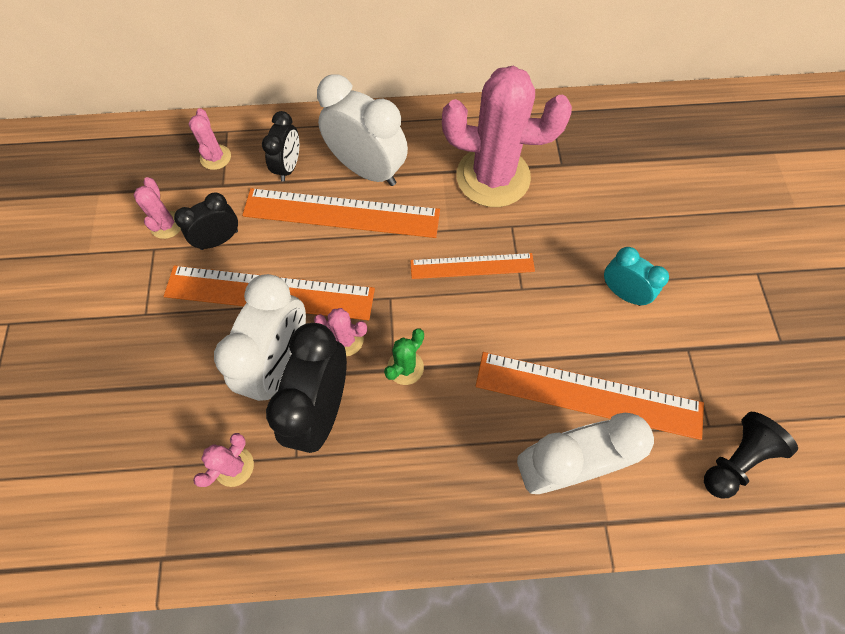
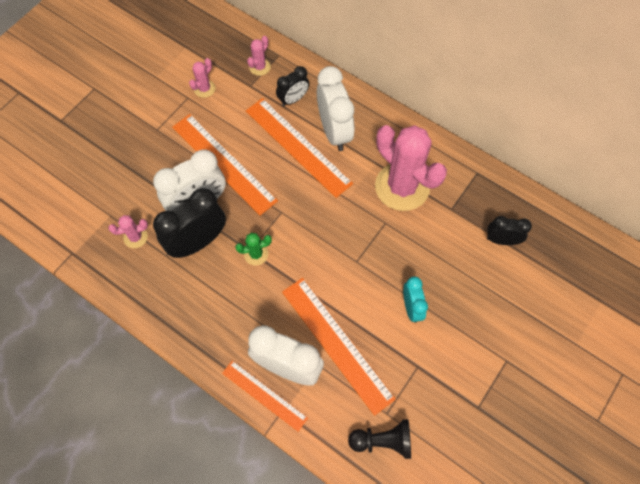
camera: 40 degrees right, 0 degrees up
black clock [174,192,238,250] -> black clock moved to [487,216,532,245]
pink cactus [314,308,367,356] -> none
orange ruler [410,253,535,279] -> orange ruler moved to [222,360,308,432]

